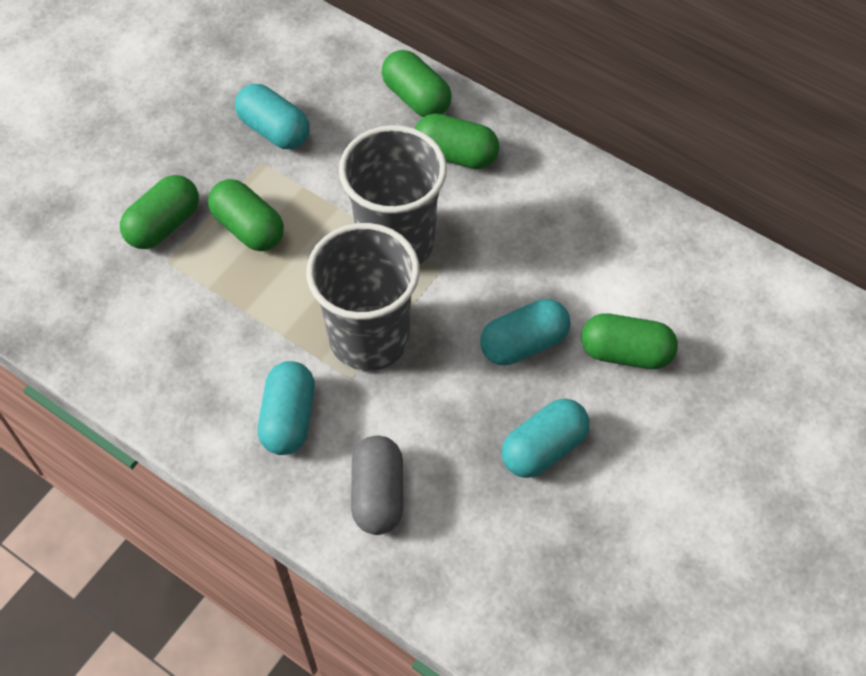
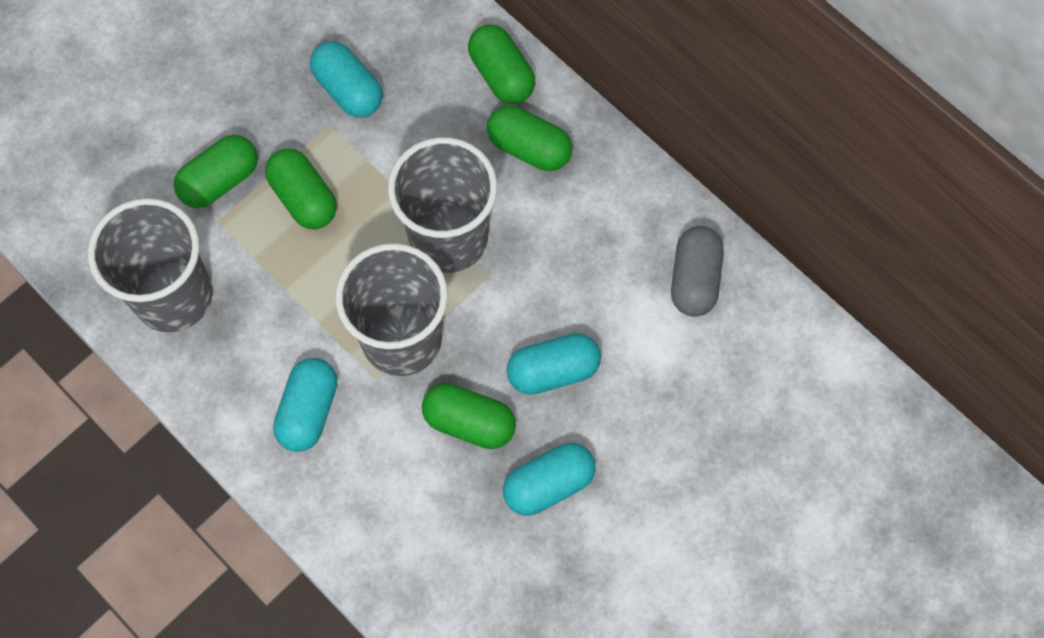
camera: 10 degrees right, 10 degrees up
grey capsule [351,436,403,535] -> grey capsule moved to [671,226,724,317]
green capsule [581,313,678,369] -> green capsule moved to [422,383,516,449]
none -> grey cup [88,198,212,332]

